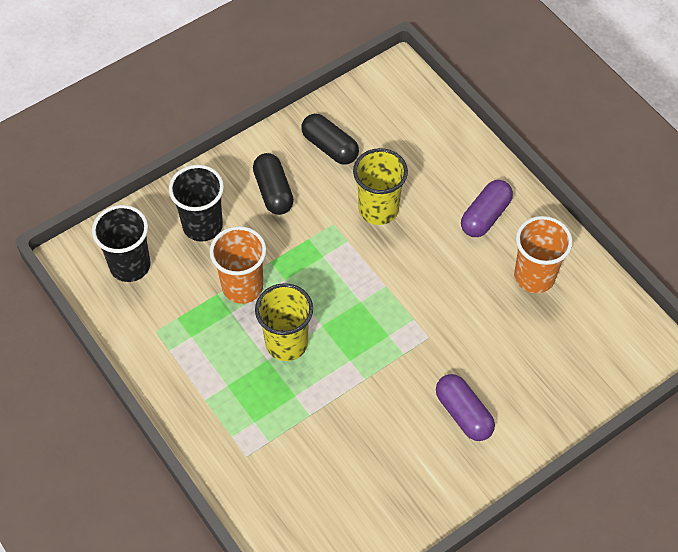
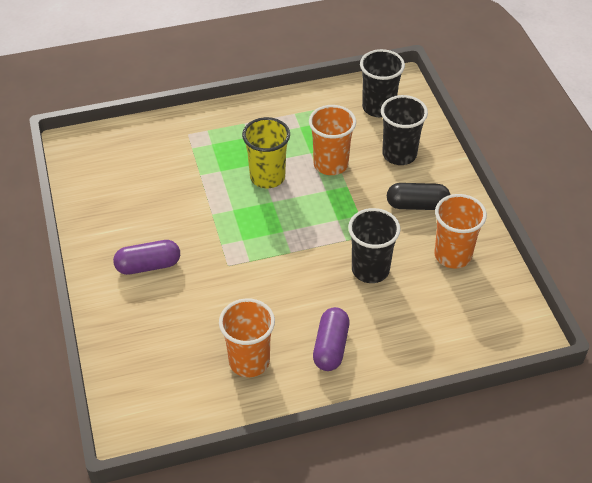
camera: 110 degrees right, 10 degrees down
black capsule [301,114,359,165] -> orange cup [434,194,487,269]
yellow cup [353,148,408,225] -> black cup [348,208,401,283]
purple capsule [461,180,513,237] -> purple capsule turned 45 degrees clockwise [313,307,349,371]

